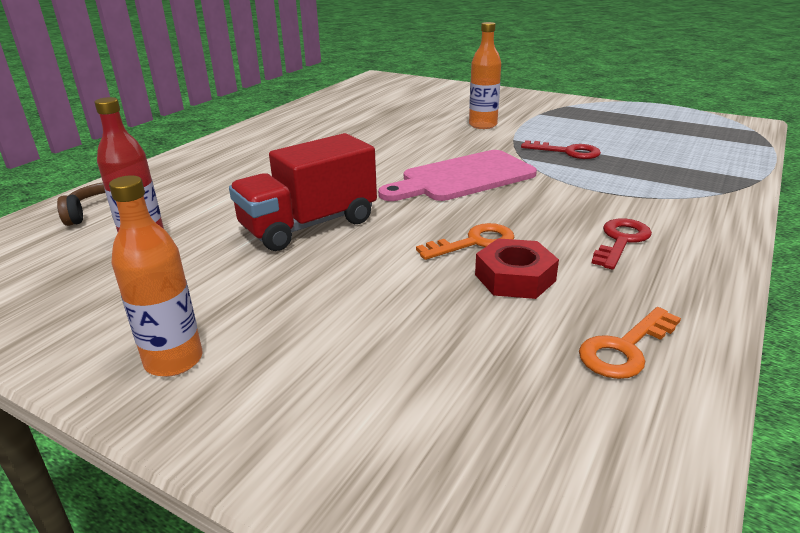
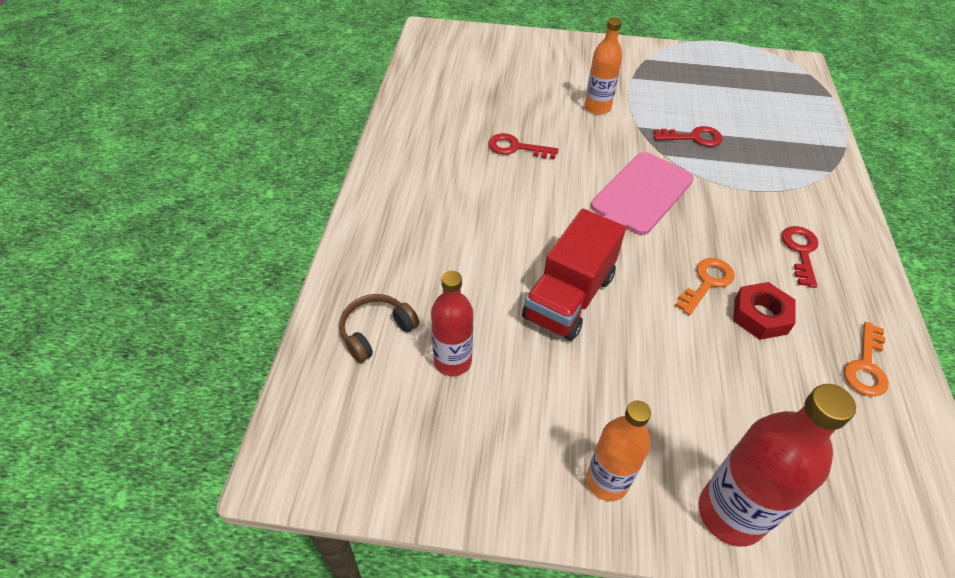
camera: 25 degrees left, 20 degrees up
none -> red key [488,133,559,159]
none -> red bottle [699,384,856,547]

